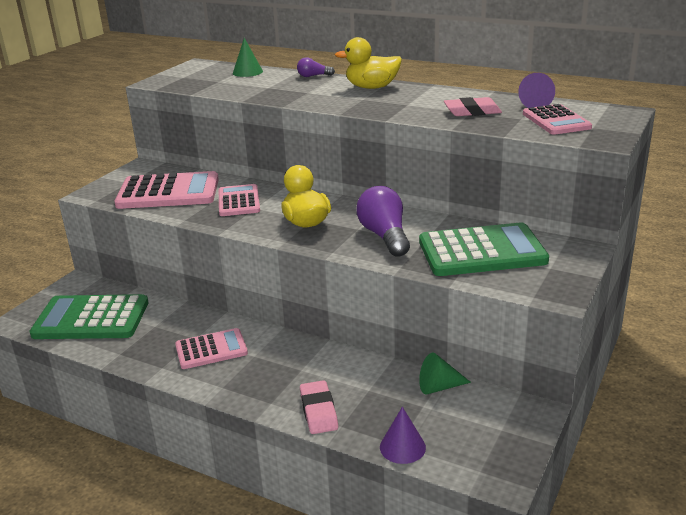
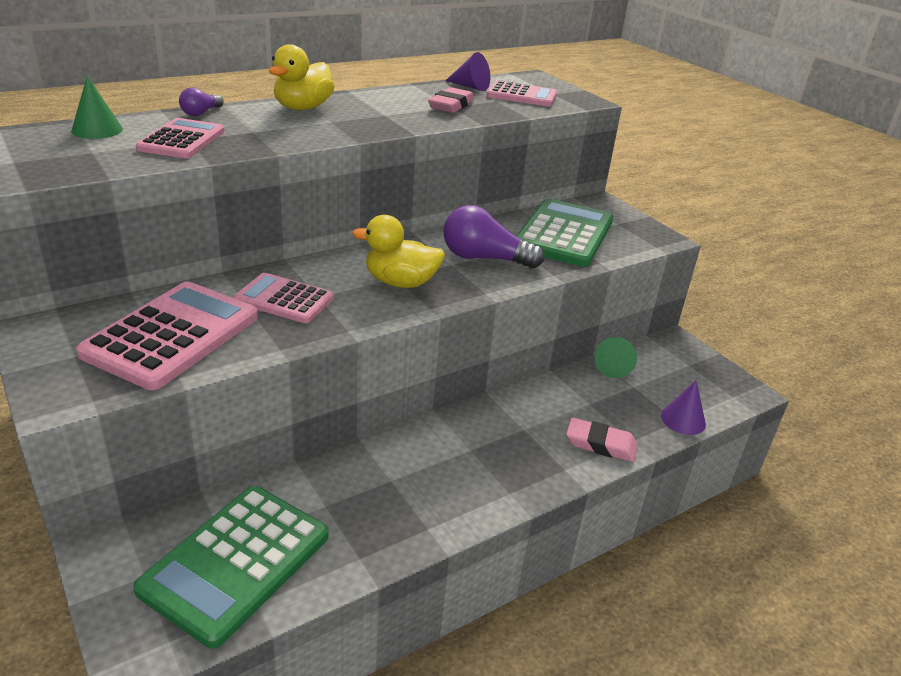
camera: 65 degrees left, 5 degrees up
pink calculator [175,328,248,369] -> pink calculator moved to [136,118,224,158]

